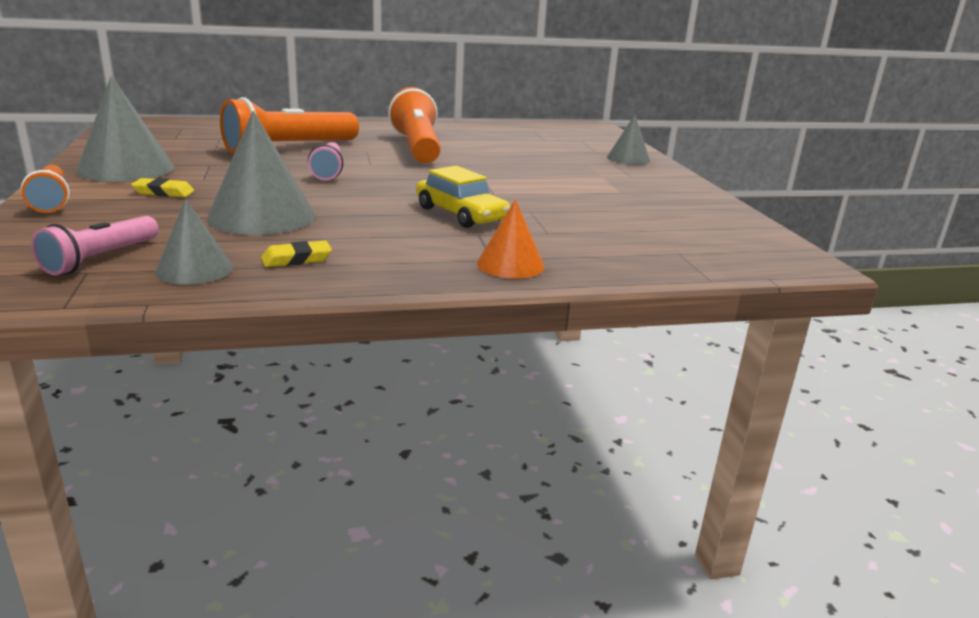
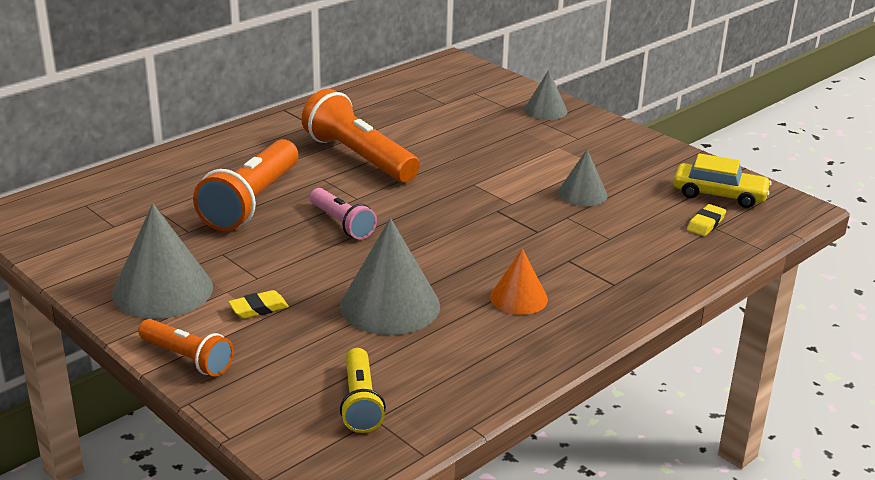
camera: 30 degrees left, 5 degrees up
pink flashlight [31,216,159,275] -> yellow flashlight [340,348,386,433]
grey cone [155,199,233,285] -> grey cone moved to [558,150,608,206]
yellow eraser [261,241,332,267] -> yellow eraser moved to [687,204,726,236]
yellow car [416,166,510,228] -> yellow car moved to [673,153,772,208]
orange cone [477,199,544,279] -> orange cone moved to [490,248,548,315]

